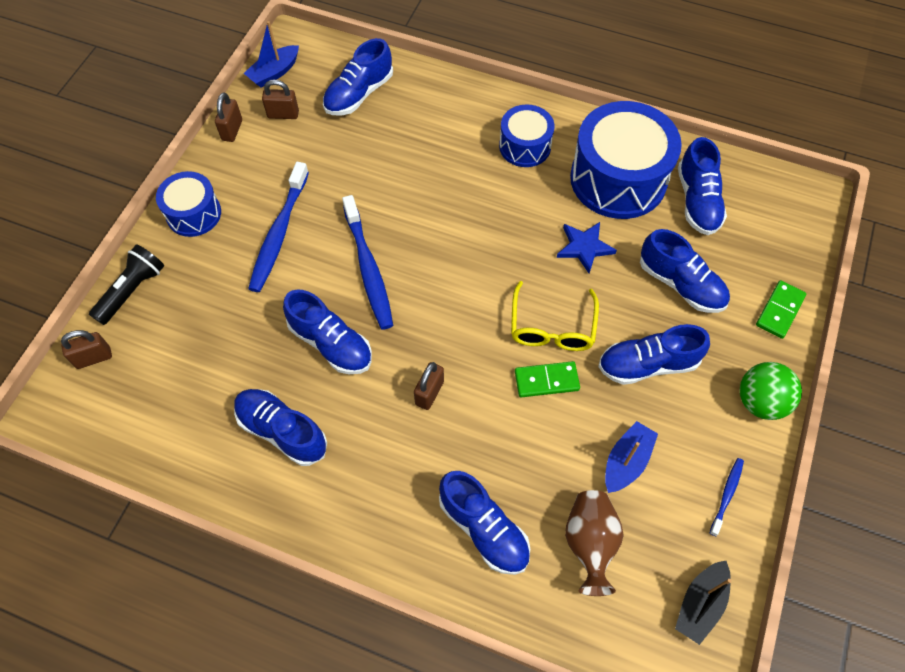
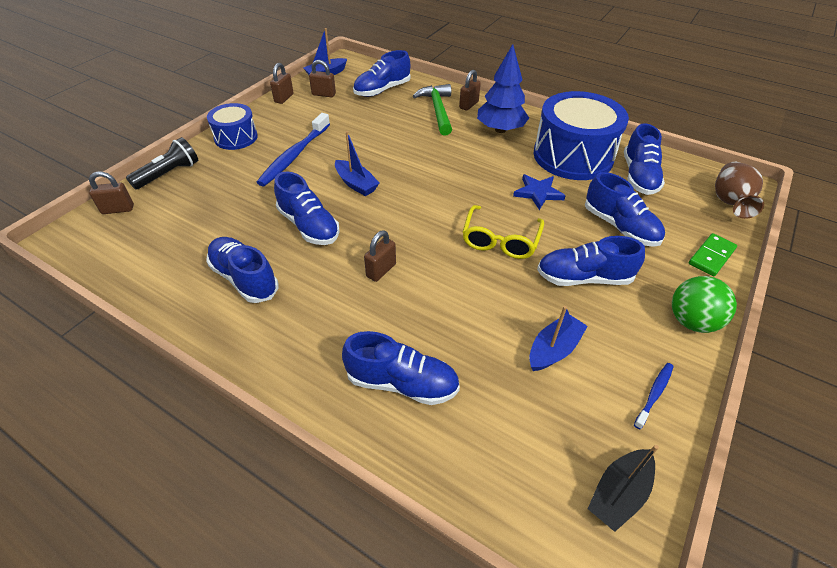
camera: 10 degrees right, 15 degrees down
blue toothbrush [342,195,393,330] -> blue boat [335,131,379,196]
blue shoe [439,471,530,575] -> blue shoe turned 45 degrees counterclockwise [342,331,460,405]
blue drum [499,105,554,167] -> blue tree [477,44,529,133]
green domino [515,361,580,397] -> none
brown vase [565,490,624,596] -> brown vase moved to [715,162,764,219]
none -> green hammer [413,84,452,136]
none -> brown padlock [459,70,481,111]

